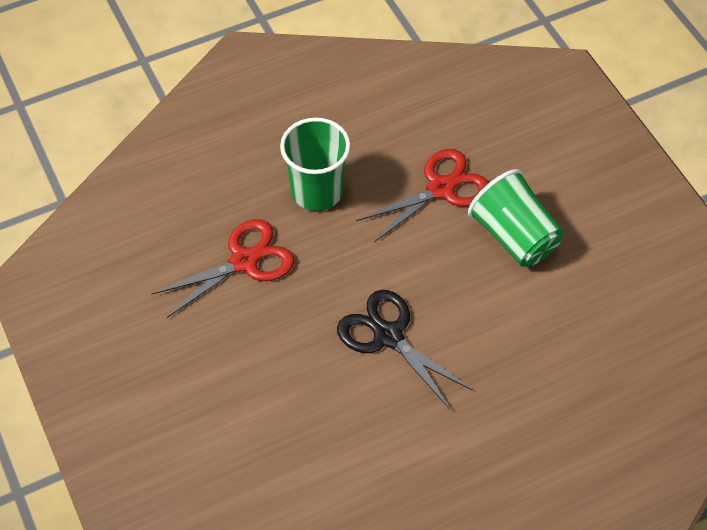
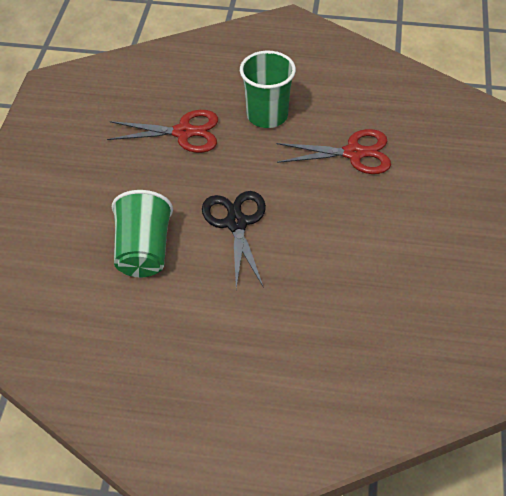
camera: 35 degrees right, 5 degrees down
green cup [468,169,564,267] -> green cup moved to [112,190,173,277]

